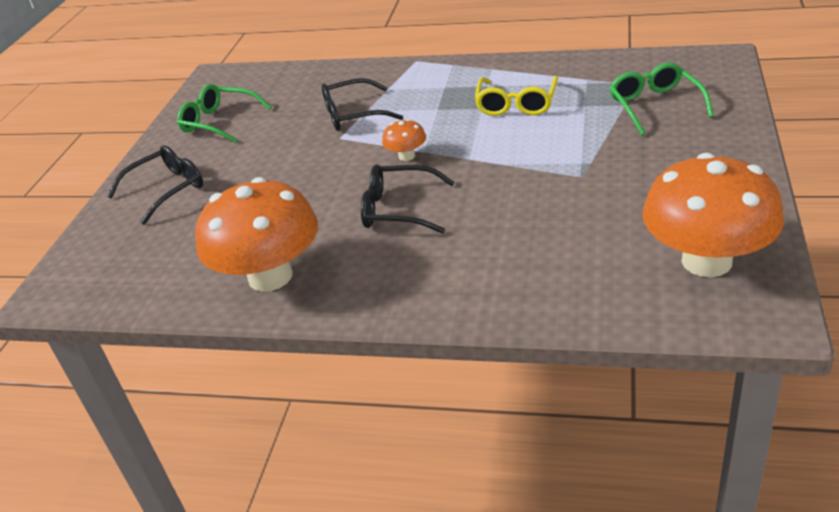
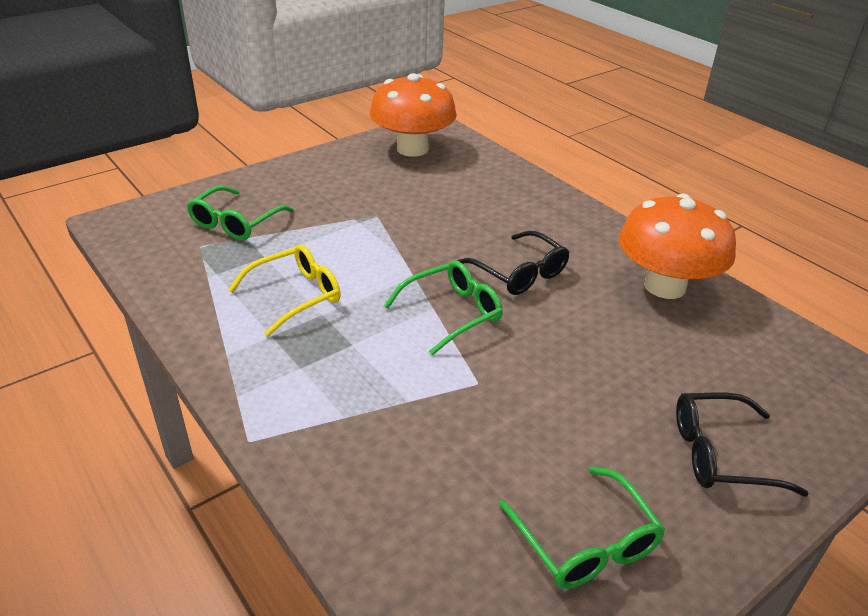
camera: 145 degrees left, 0 degrees up
black glasses [322,78,403,131] -> none
orange mushroom [382,119,426,161] -> green glasses [384,260,503,355]

